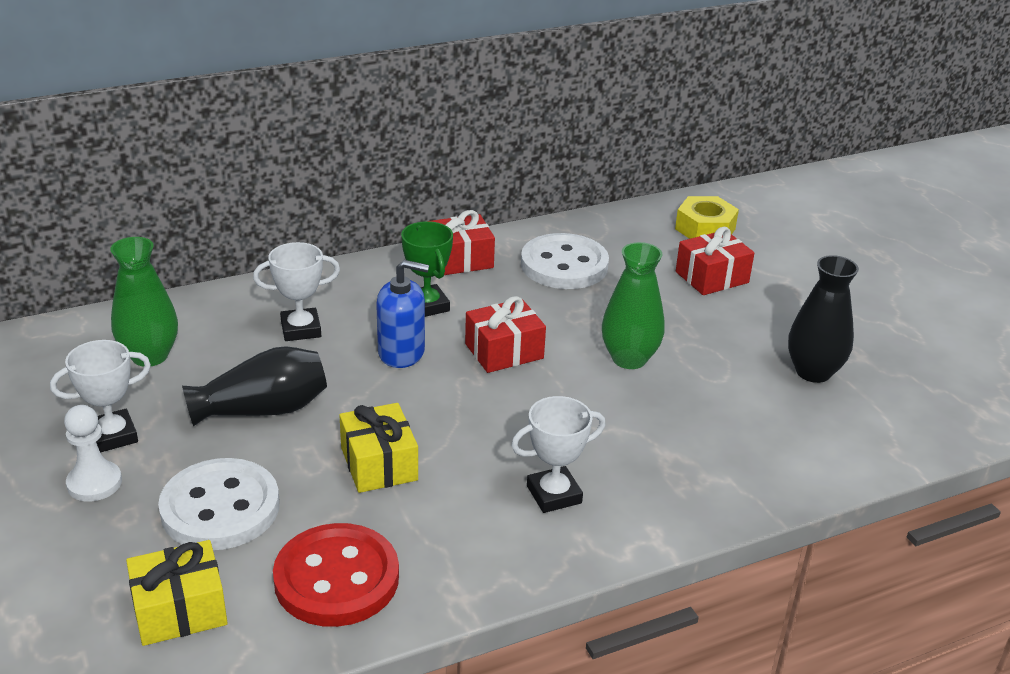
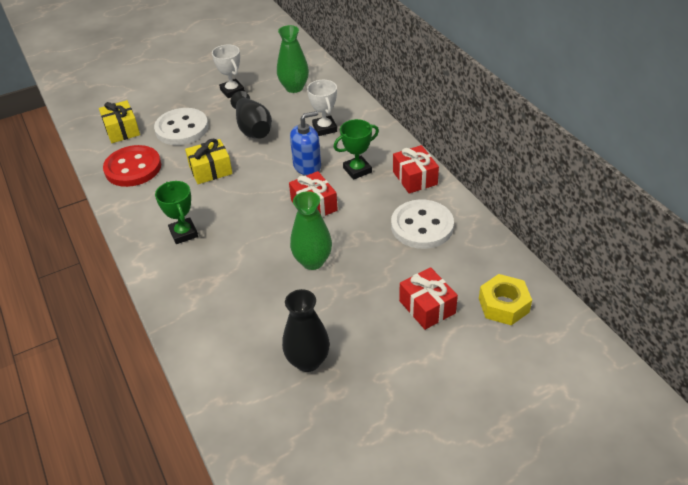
camera: 90 degrees right, 10 degrees up
white pawn [64,405,122,502] -> none
blue soap dispenser [376,260,429,368] -> blue soap dispenser turned 120 degrees counterclockwise [290,111,321,175]
white trophy [511,396,606,513] -> green trophy [155,181,198,244]

